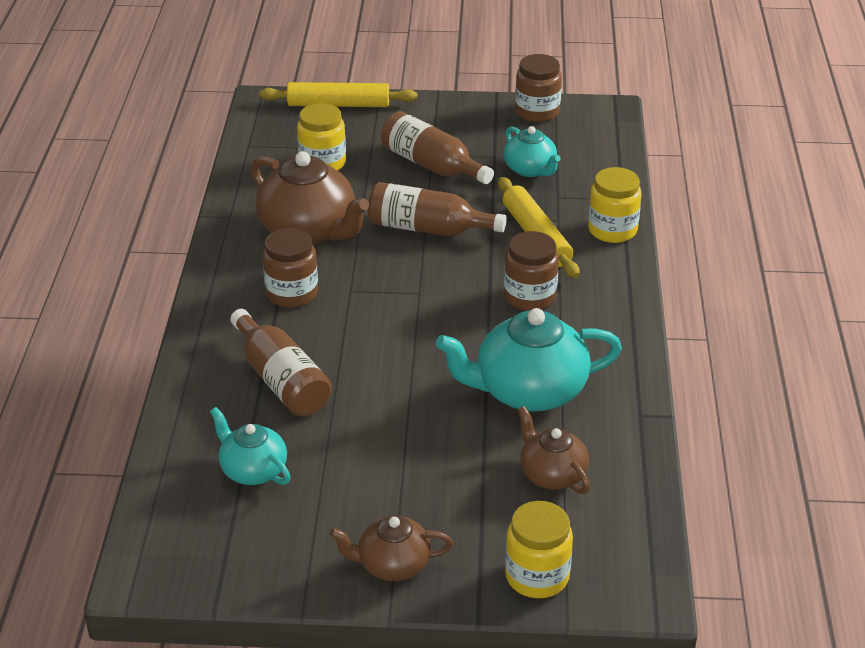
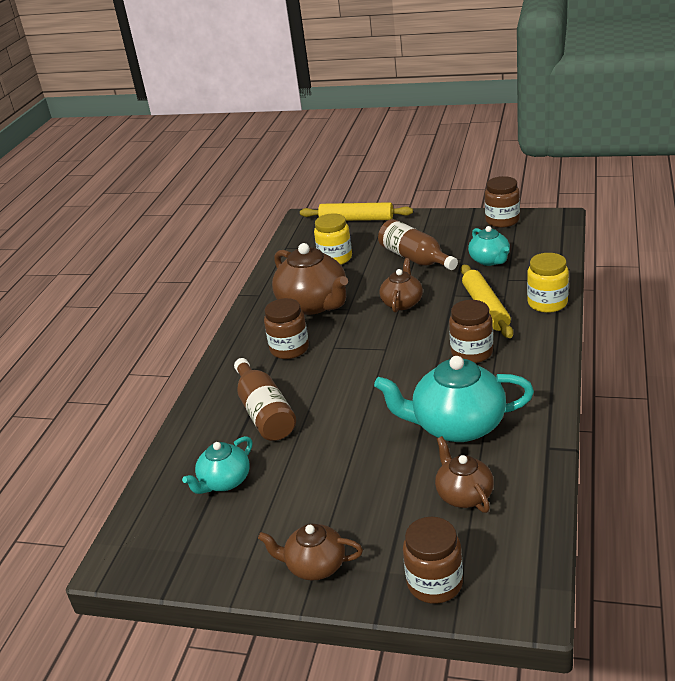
camera: 15 degrees right, 5 degrees down
turquoise teapot [210,407,291,485] -> turquoise teapot turned 105 degrees counterclockwise [182,436,252,494]
brown bottle [368,182,507,236] -> brown teapot [379,258,423,313]
yellow jar [505,501,573,598] -> brown jar [403,517,463,604]

